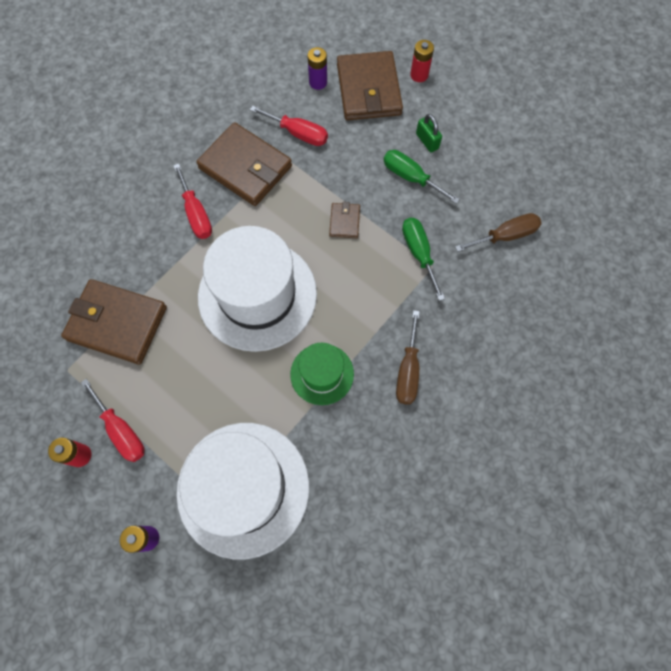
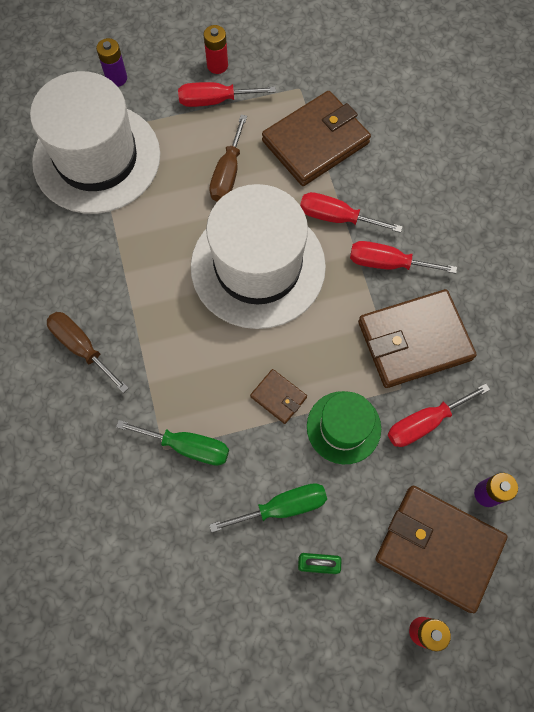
camera: 125 degrees right, 0 degrees up
green hat [290,343,354,405] -> green hat moved to [307,391,381,464]
brown screwdriver [455,213,542,252] -> brown screwdriver moved to [209,114,247,202]
none -> red screwdriver [300,192,403,233]

